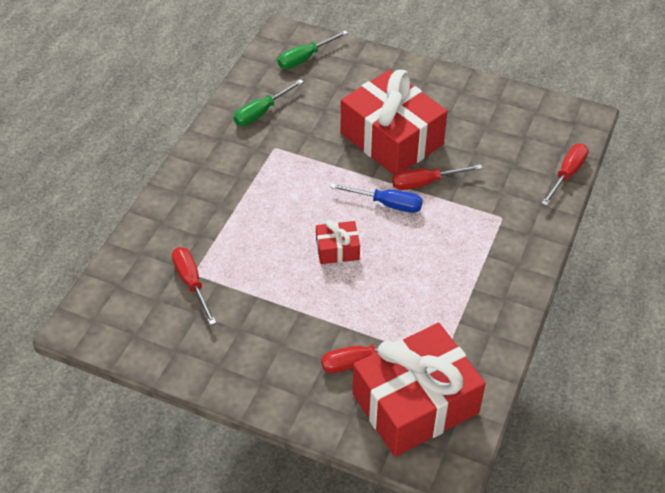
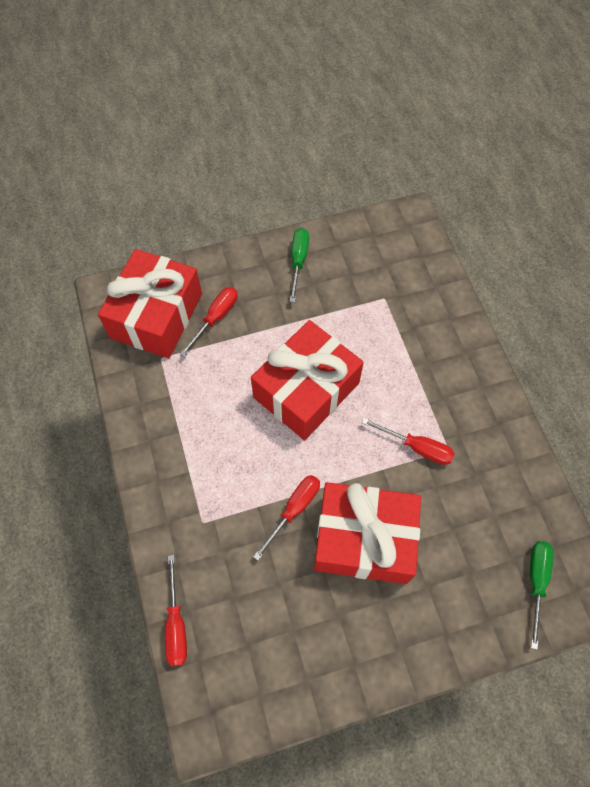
camera: 140 degrees right, 15 degrees up
red screwdriver [172,247,216,325] -> red screwdriver moved to [362,418,455,465]
green screwdriver [233,79,304,126] -> green screwdriver moved to [290,228,309,302]
red gift [316,220,360,264] -> red gift [251,320,364,440], size x2.24
blue screwdriver [330,183,423,213] -> none

